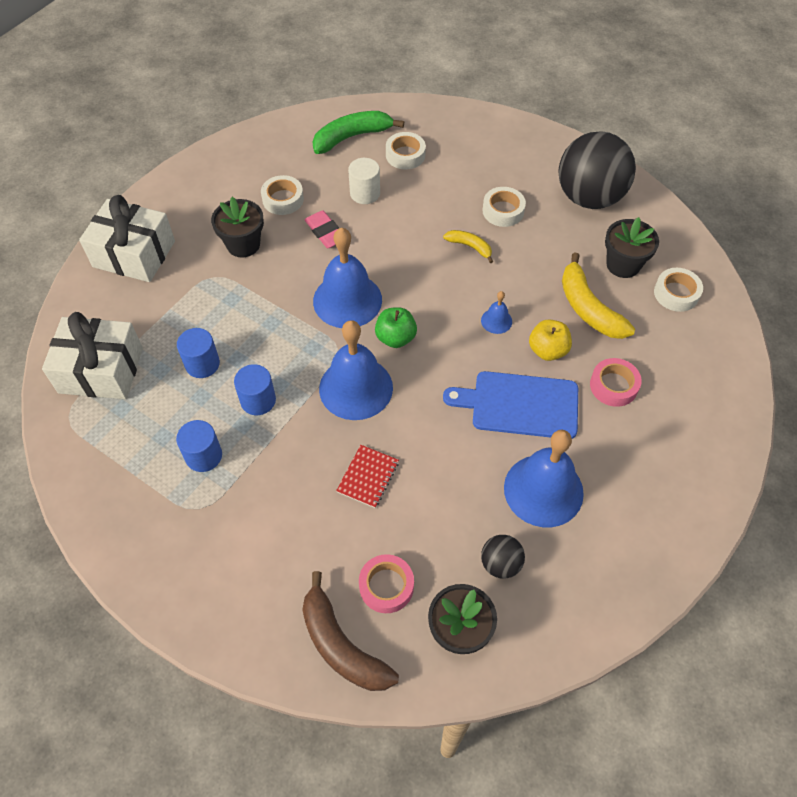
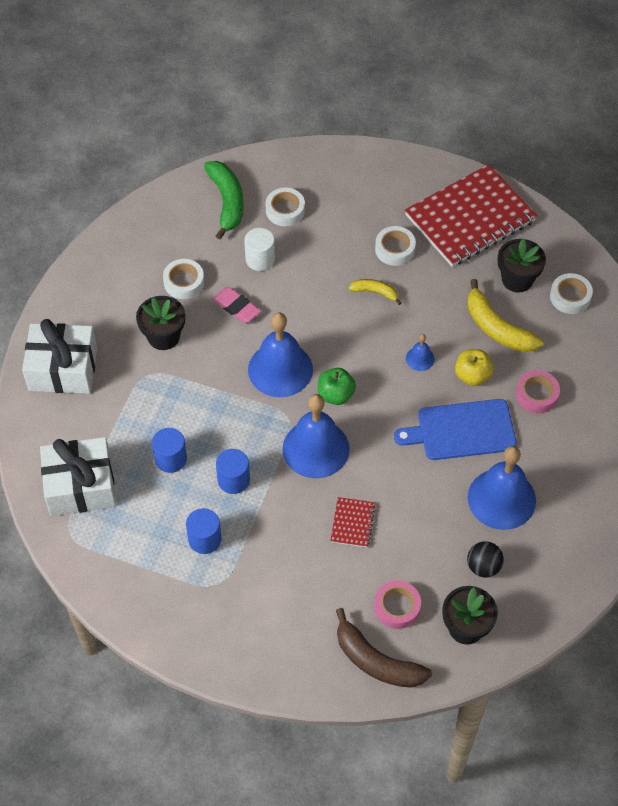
camera: 15 degrees left, 0 degrees up
green banana [312,111,404,154] -> green banana turned 120 degrees clockwise [204,161,244,239]
black ball [559,131,636,209] -> red notebook [405,164,537,267]

